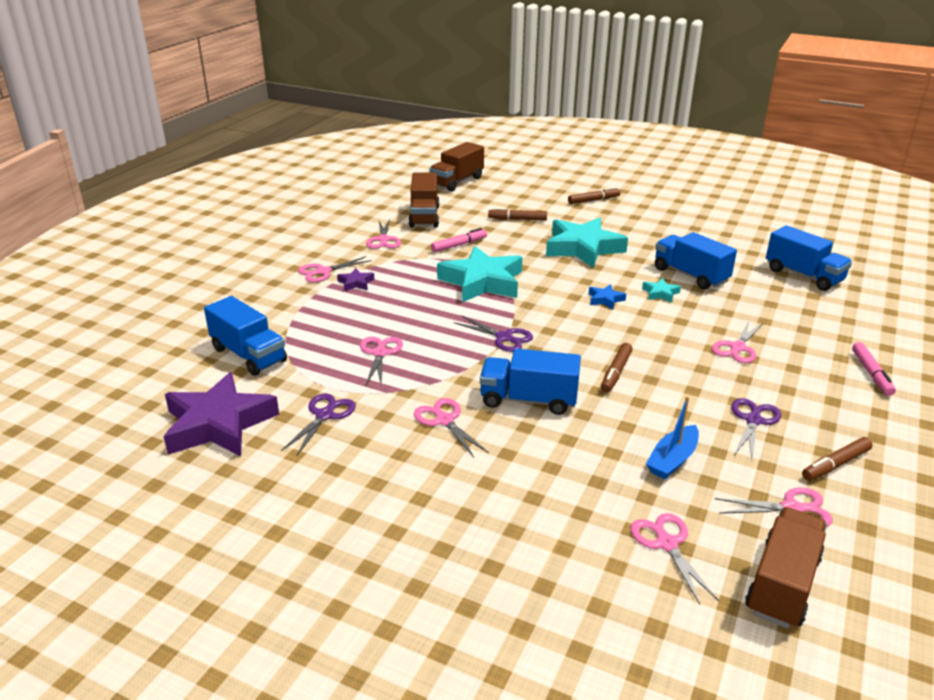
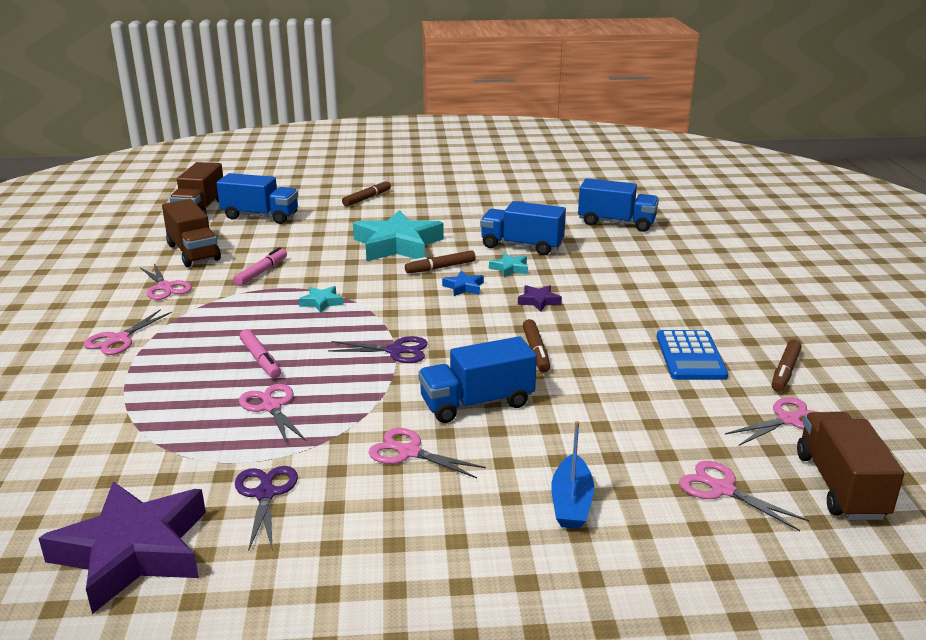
camera: 30 degrees left, 5 degrees down
blue truck [204,296,287,376] -> blue truck moved to [217,173,298,224]
purple star [337,268,375,291] -> purple star moved to [518,285,562,312]
turquoise star [437,246,522,303] -> turquoise star [299,286,344,313], size x0.42
brown marker [488,208,547,221] -> brown marker moved to [405,250,476,273]
blue boat [646,396,699,479] -> blue boat moved to [551,421,594,529]
pink scissors [712,321,764,363] -> none
purple scissors [731,398,781,459] -> blue calculator [657,330,728,380]
pink marker [852,342,896,396] -> pink marker moved to [240,329,281,378]

